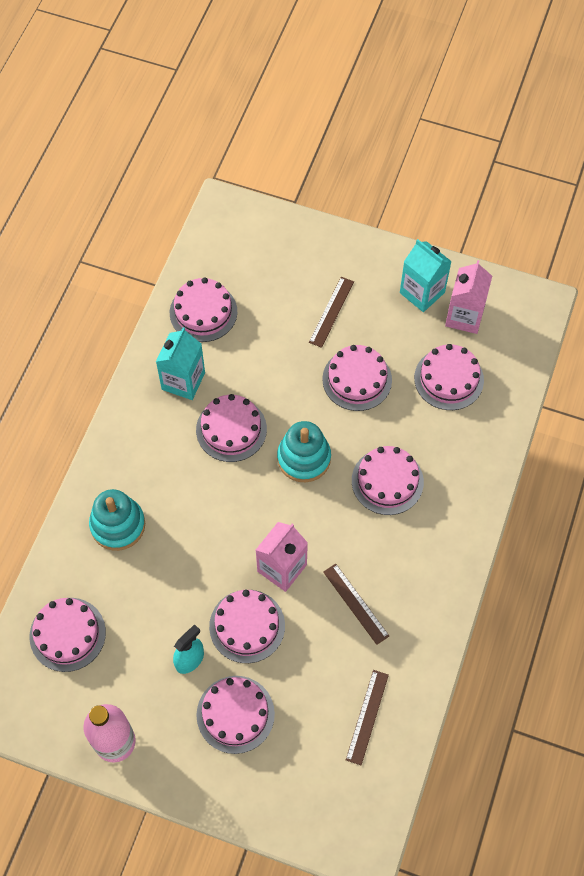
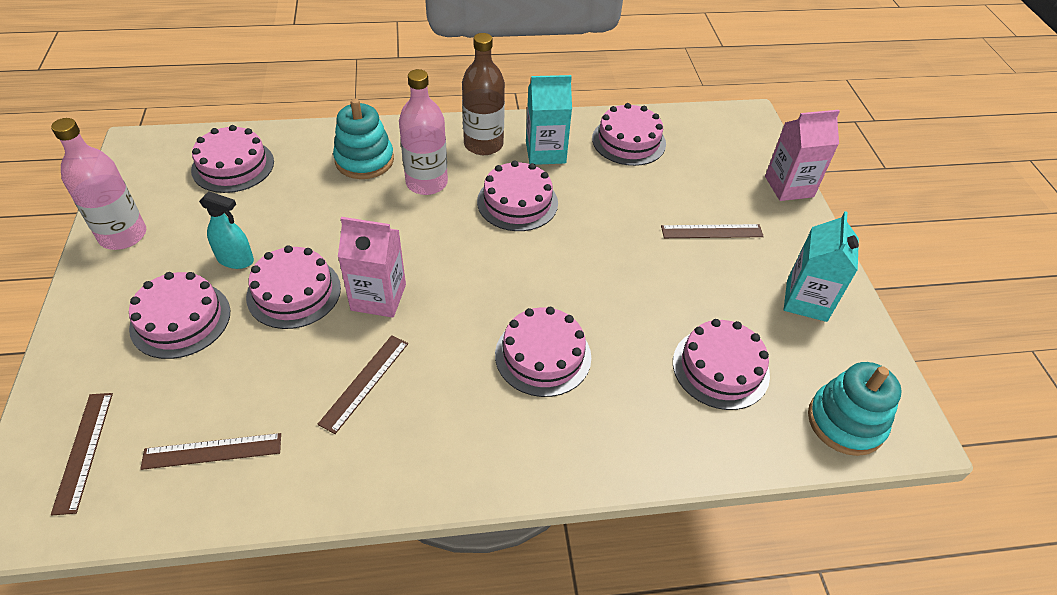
camera: 60 degrees right, 15 degrees down
turquoise stacking toy [277,421,331,482] -> turquoise stacking toy moved to [808,362,902,456]
pink cake [322,345,392,411] -> none
pink carton [445,260,492,334] -> pink carton moved to [765,110,840,201]
none -> brown ruler [51,393,113,515]
none -> pink bottle [399,69,448,195]
none -> brown bottle [462,33,505,155]

